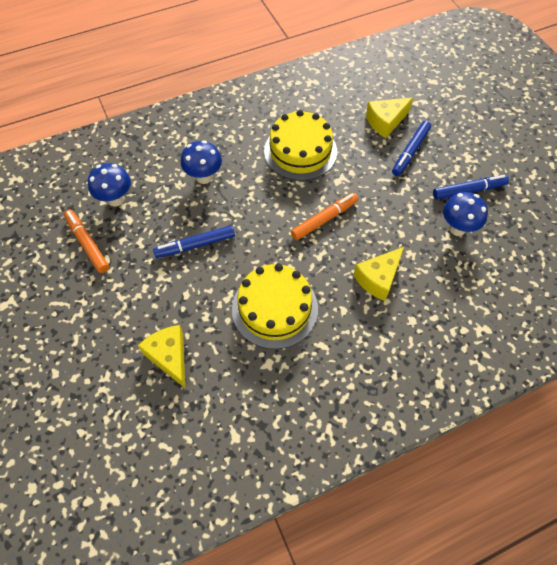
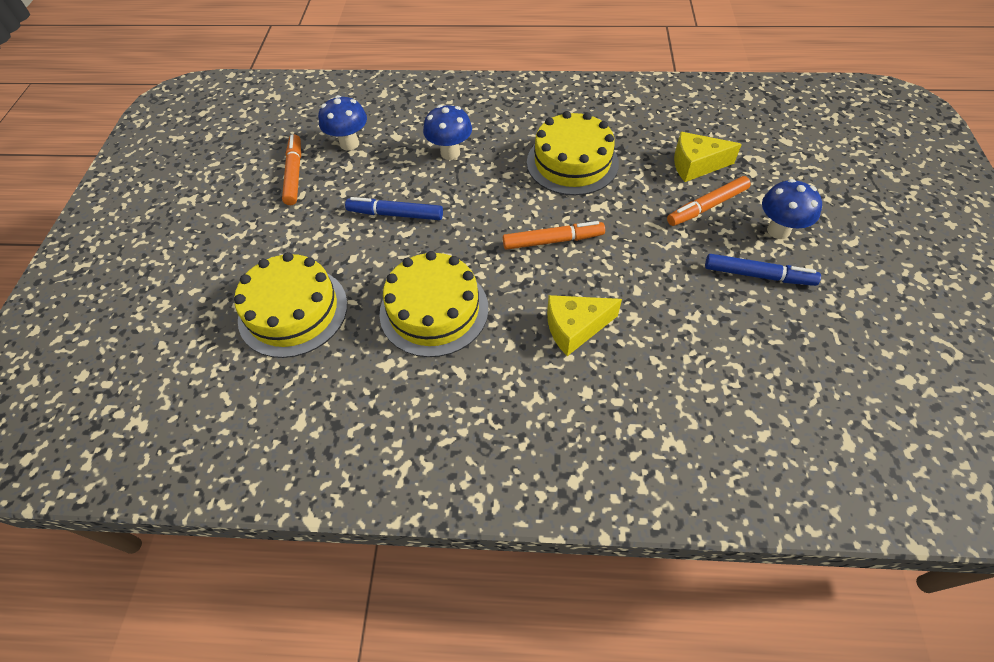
camera: 30 degrees right, 5 degrees down
yellow cheese [138,325,185,388] -> yellow cake [234,252,347,358]
blue marker [392,121,431,176] -> orange marker [667,176,751,226]
blue mushroom [443,192,488,236] -> blue mushroom moved to [762,179,822,239]

